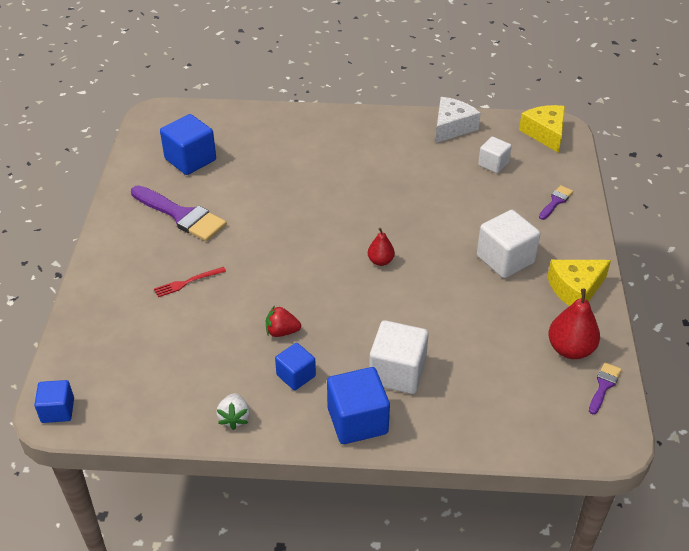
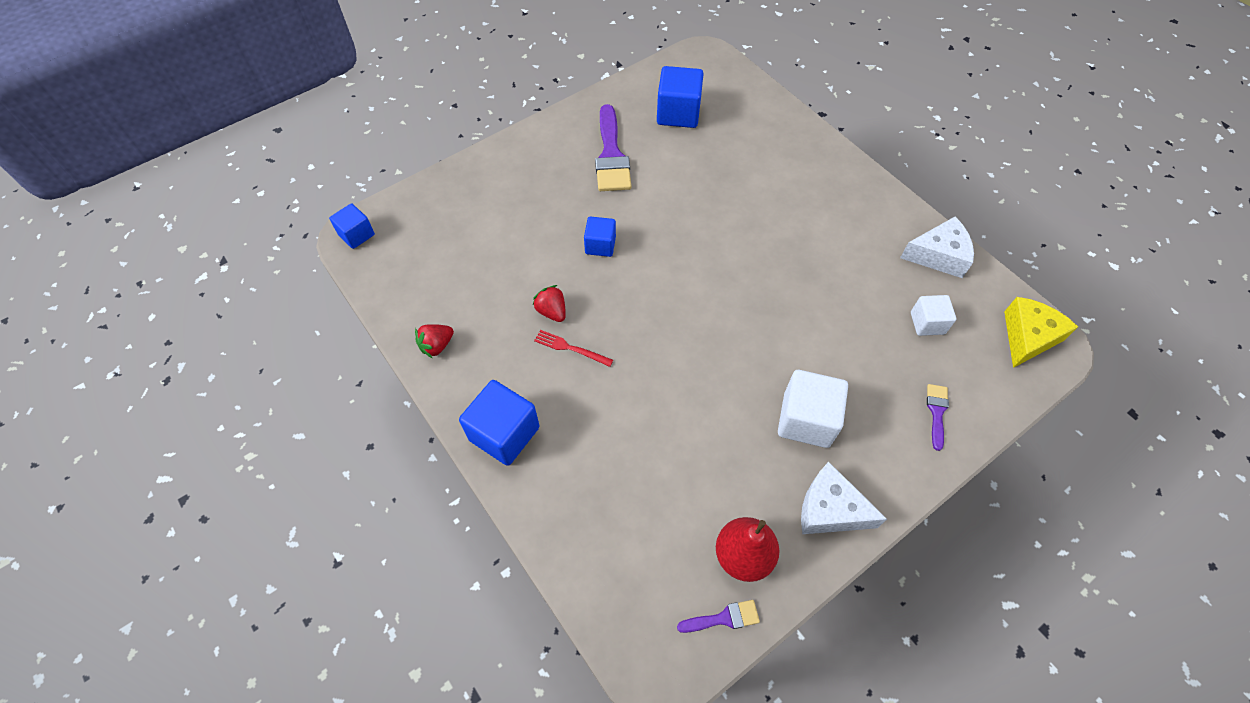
camera: 50 degrees right, 15 degrees up
red fork [154,267,226,297] -> red fork moved to [534,330,613,367]
white strawberry [216,393,250,430] -> red strawberry [415,324,454,358]
blue cube [275,343,316,390] -> blue cube moved to [584,217,616,257]
red pear [368,228,395,266] -> none
white cube [369,320,429,394] -> none
purple brush [539,185,573,220] -> purple brush turned 75 degrees counterclockwise [927,384,949,451]
yellow cheese [547,260,611,306] -> white cheese [801,462,887,534]

